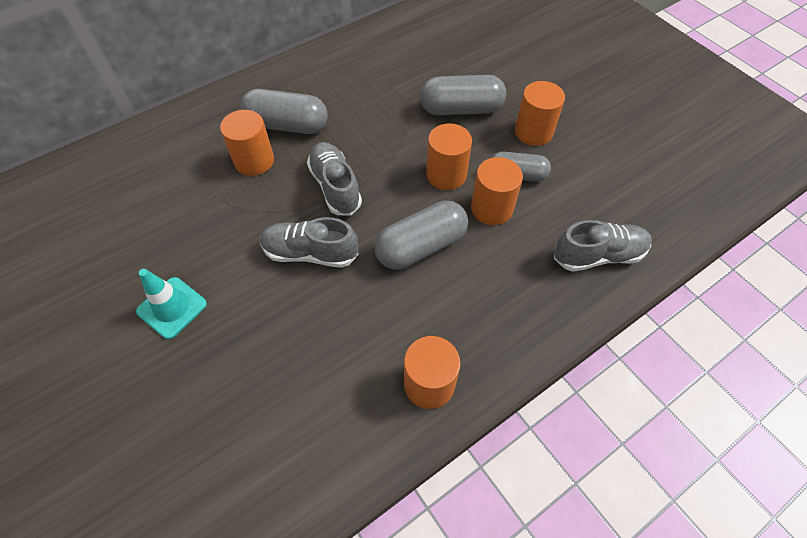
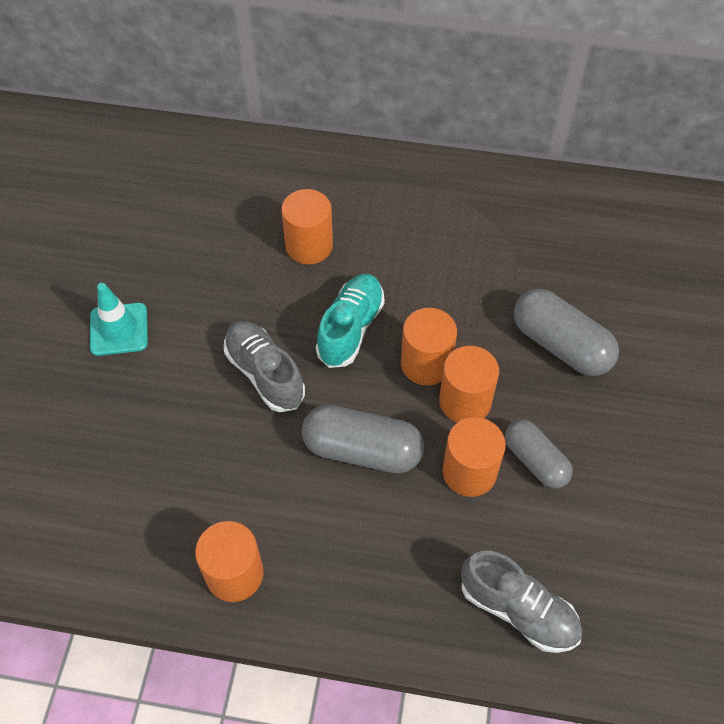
camera: 45 degrees right, 0 degrees up
grey capsule [240,89,328,134] -> none
grey shoe [307,142,362,216] -> turquoise shoe [316,274,385,368]
orange cylinder [515,81,565,146] -> orange cylinder moved to [401,308,457,385]

